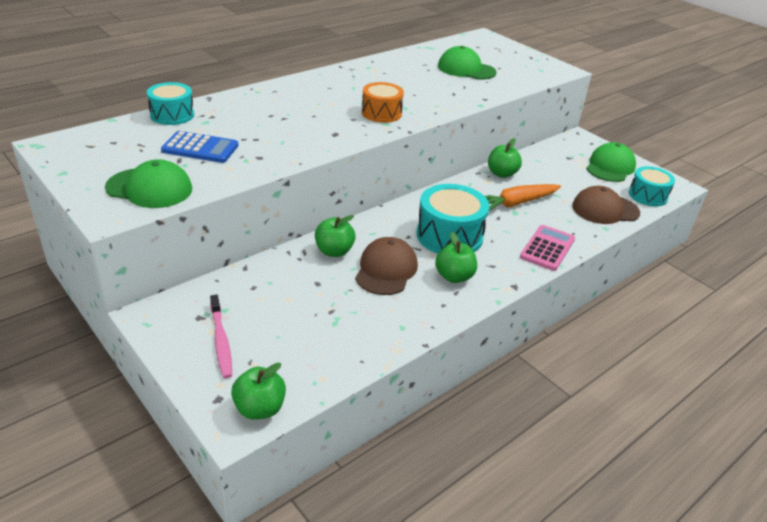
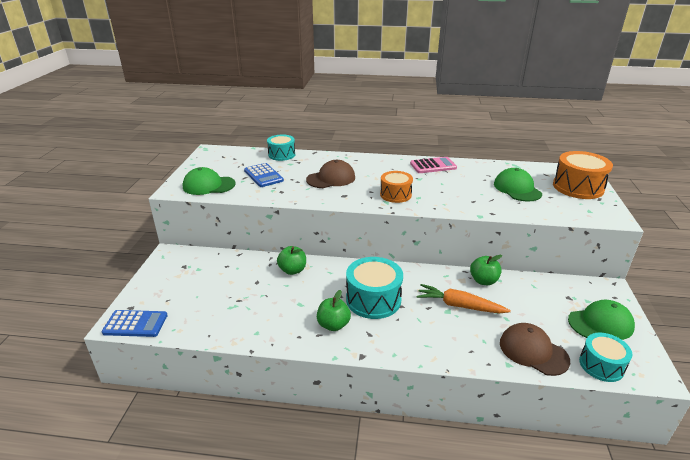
camera: 50 degrees right, 5 degrees down
green cap [105,159,192,208] -> green cap turned 120 degrees clockwise [183,167,236,195]
pink toothbrush [210,295,232,379] -> none
green apple [231,363,286,420] -> blue calculator [101,310,168,337]
brown cap [355,237,418,295] -> brown cap moved to [306,160,355,188]
pink calculator [520,225,575,271] -> pink calculator moved to [410,157,457,173]
none -> orange drum [553,151,613,199]

